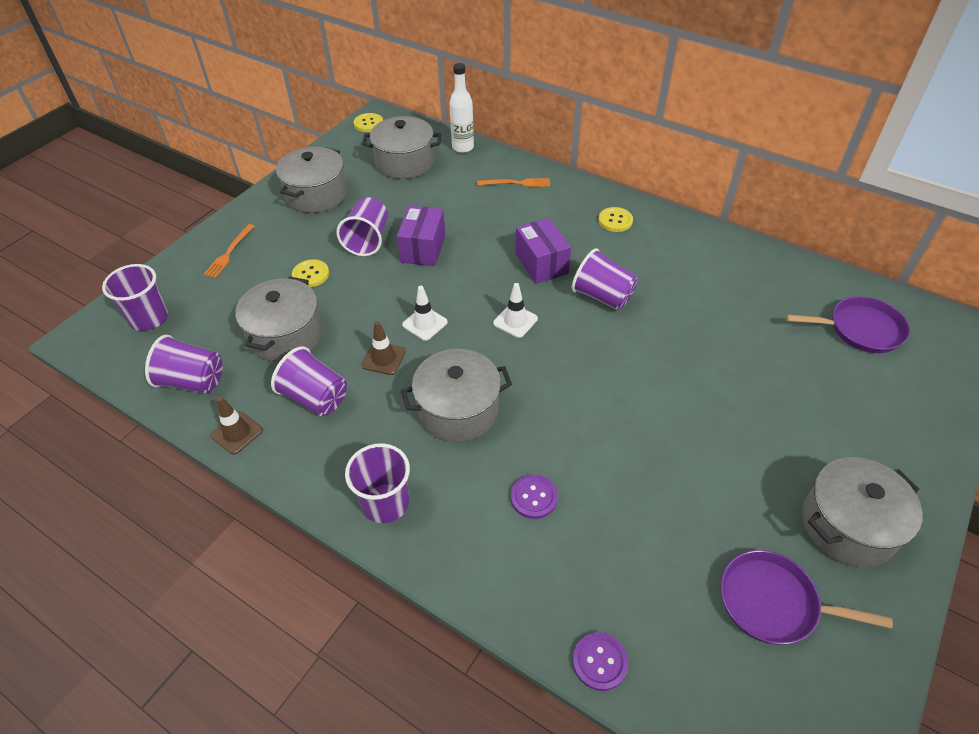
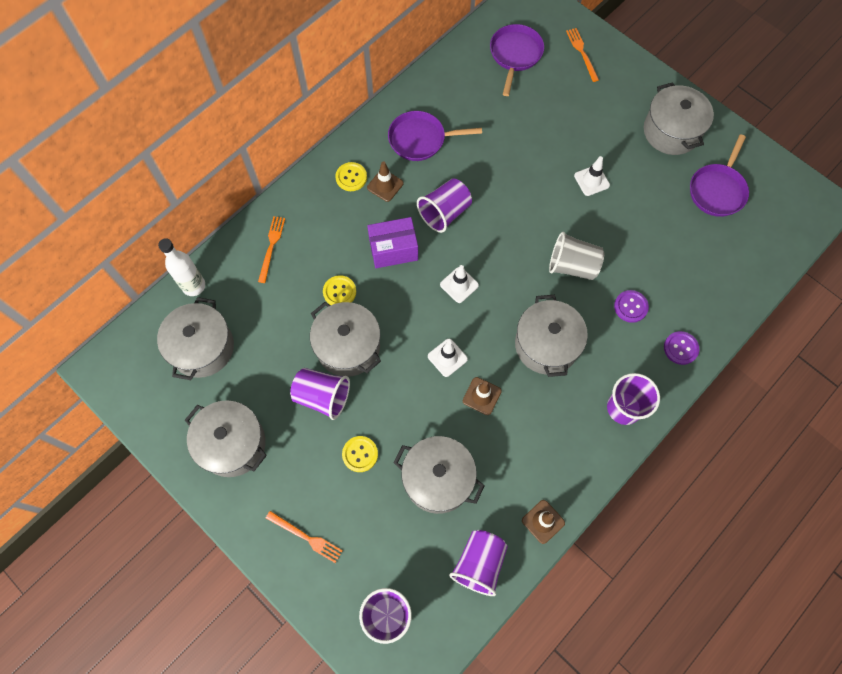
camera: 80 degrees left, 20 degrees up
purple cup [271,346,347,416] -> none
yellow button [354,113,383,132] -> yellow button moved to [323,275,356,305]
purple box [397,206,445,266] -> grey pot [310,302,381,377]
purple button [573,632,628,691] -> purple button moved to [664,331,699,365]
none -> brown traffic cone [367,161,403,202]
none -> purple pan [388,111,482,161]
none -> grey cup [549,232,604,280]
none -> orange fork [566,28,599,82]
none -> white traffic cone [574,156,610,196]

